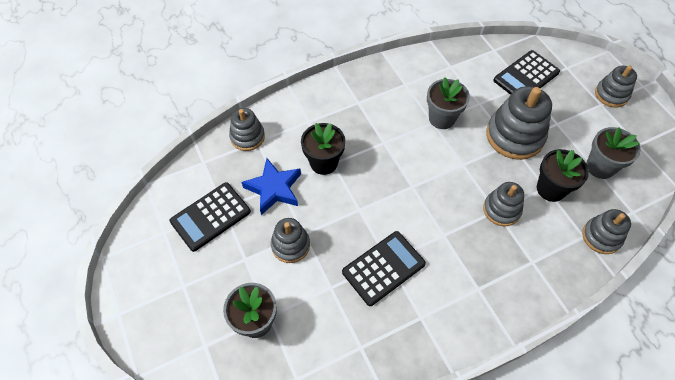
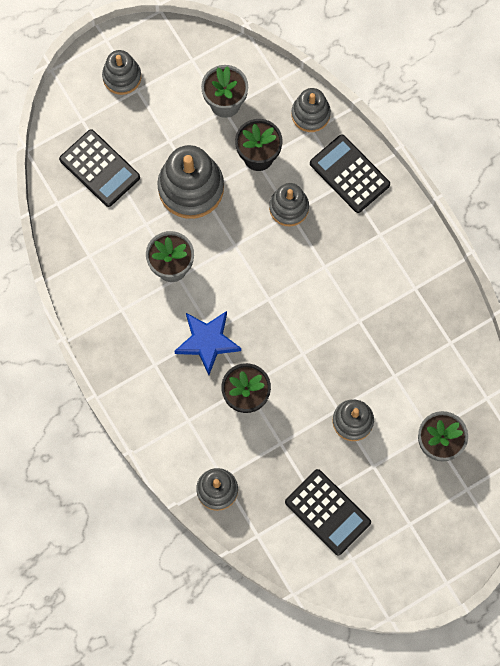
camera: 95 degrees left, 15 degrees up
blue star [242,158,301,215] -> blue star moved to [174,311,241,375]
black calculator [342,231,426,306] -> black calculator moved to [310,135,390,213]

